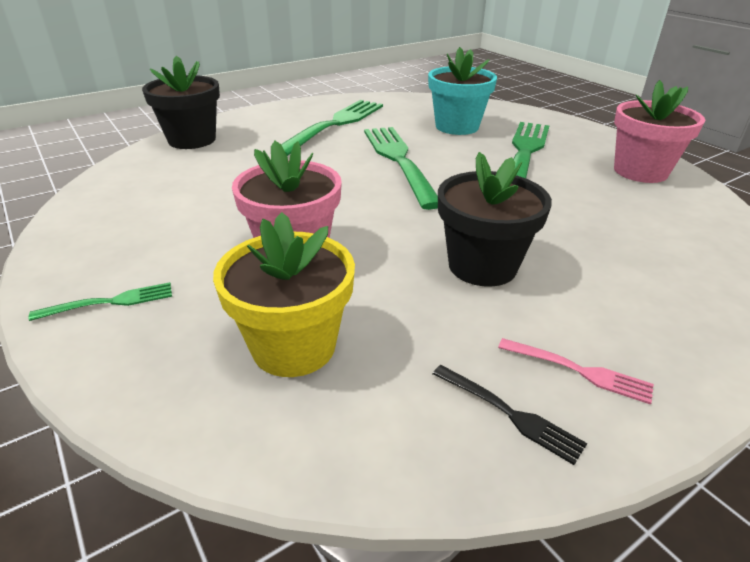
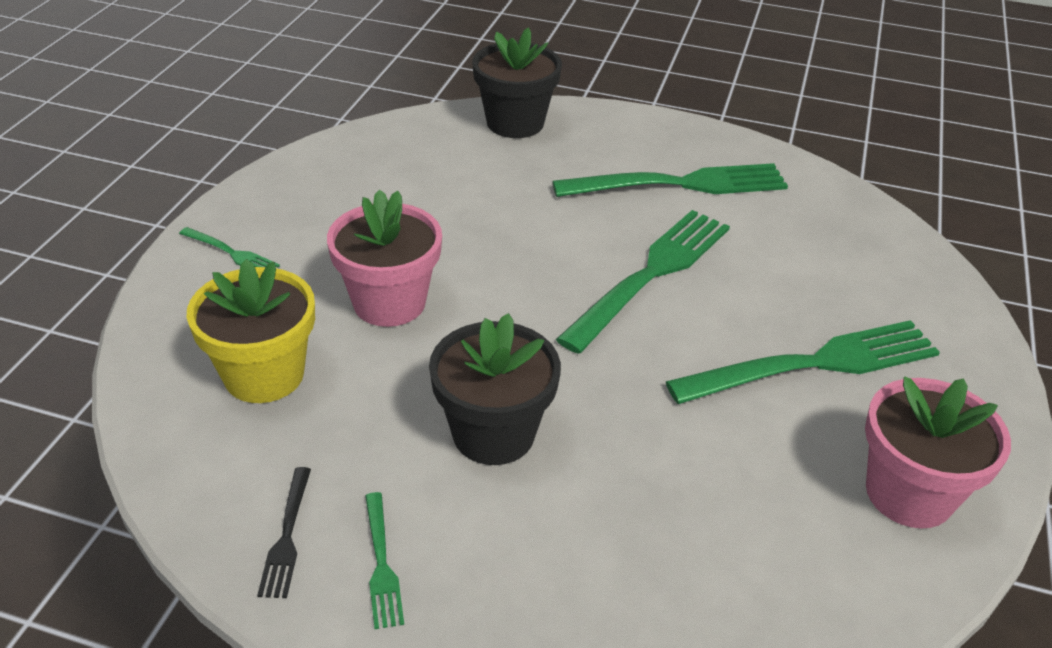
camera: 50 degrees right, 5 degrees up
turquoise flower pot [428,47,497,135] -> none
pink fork [498,338,654,405] -> green fork [365,492,404,629]

